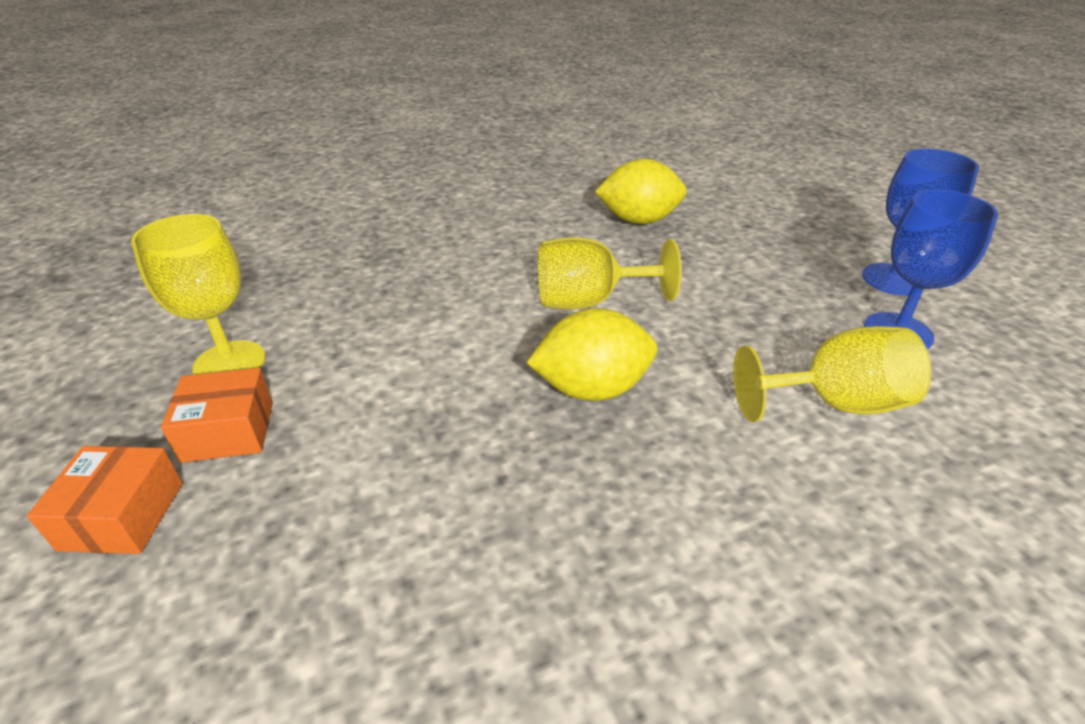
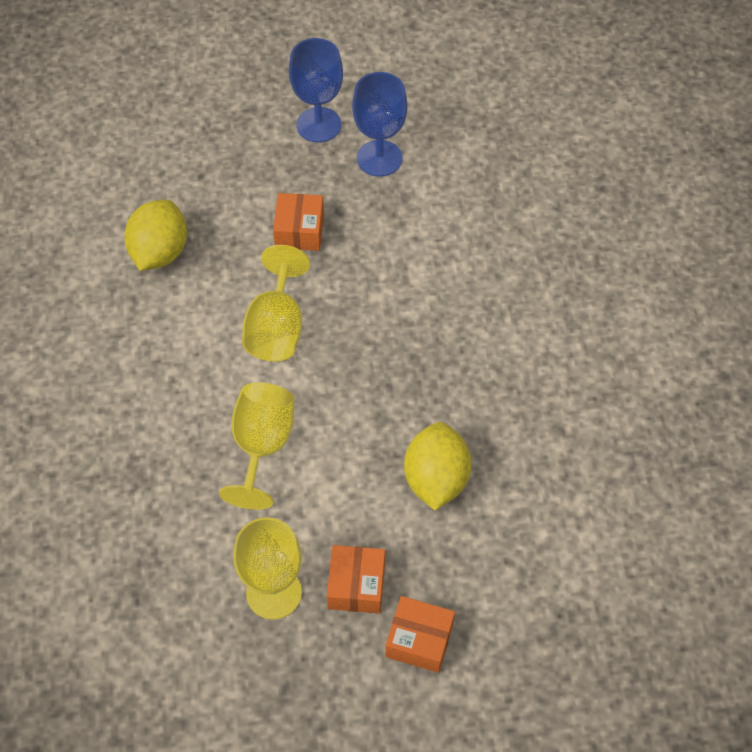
camera: 75 degrees left, 20 degrees up
yellow lemon [526,308,657,401] -> yellow lemon moved to [404,422,472,510]
yellow goblet [733,326,932,422] -> yellow goblet moved to [219,382,295,510]
none -> orange box [273,193,324,251]

